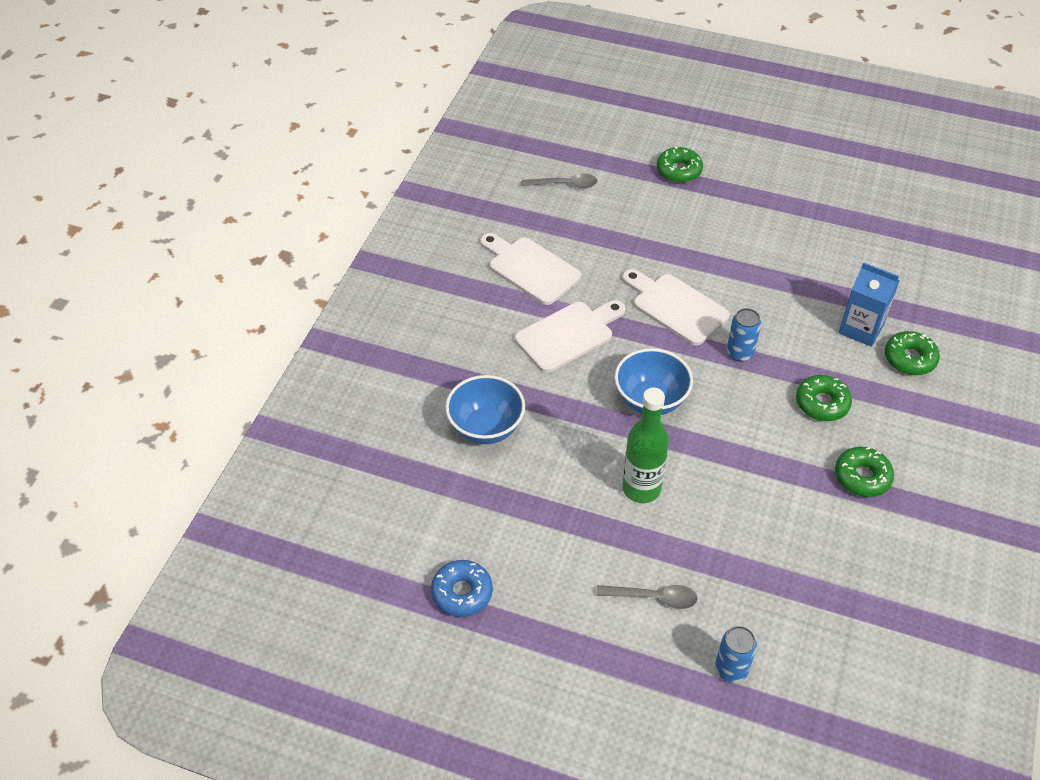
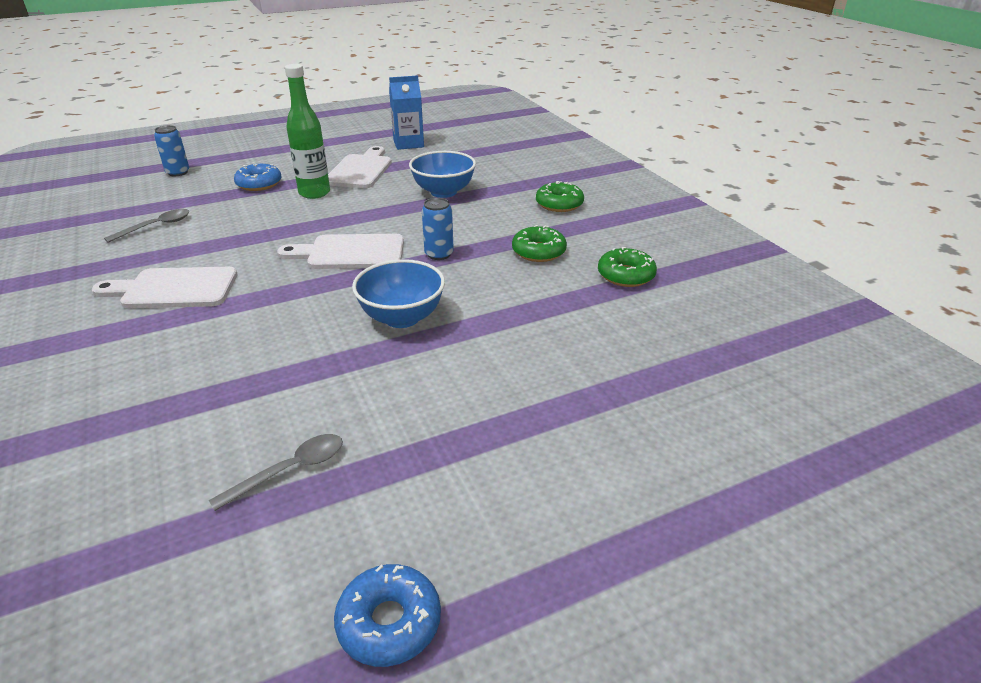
camera: 45 degrees left, 15 degrees down
blue bowl [445,375,525,444] -> blue bowl moved to [409,151,476,198]
white cutting board [515,300,625,373] -> white cutting board moved to [328,146,392,188]
grey spoon [596,585,698,609] -> grey spoon moved to [209,434,343,511]
green bottle [622,388,669,503] -> green bottle moved to [285,64,330,199]
green donut [657,146,703,183] -> blue donut [234,164,282,191]
blue can [715,626,757,683] -> blue can moved to [154,125,189,176]
blue carton [839,262,900,347] -> blue carton moved to [389,76,424,150]

